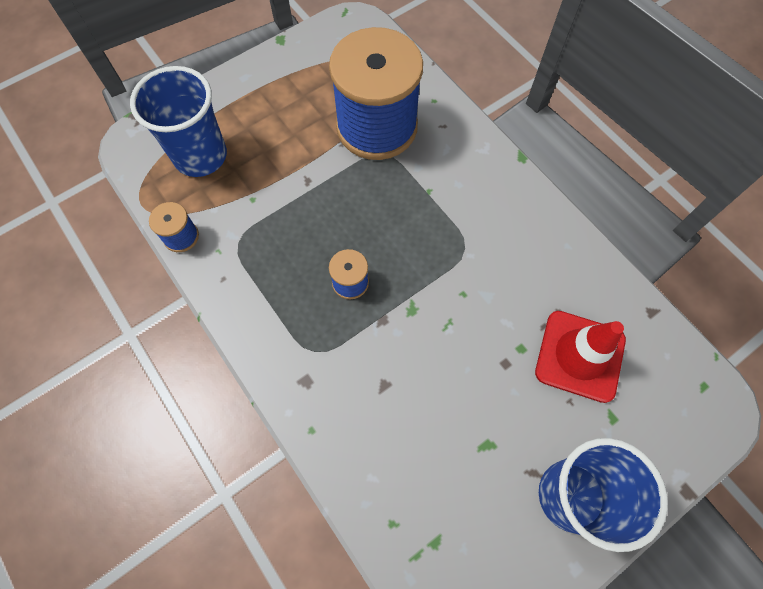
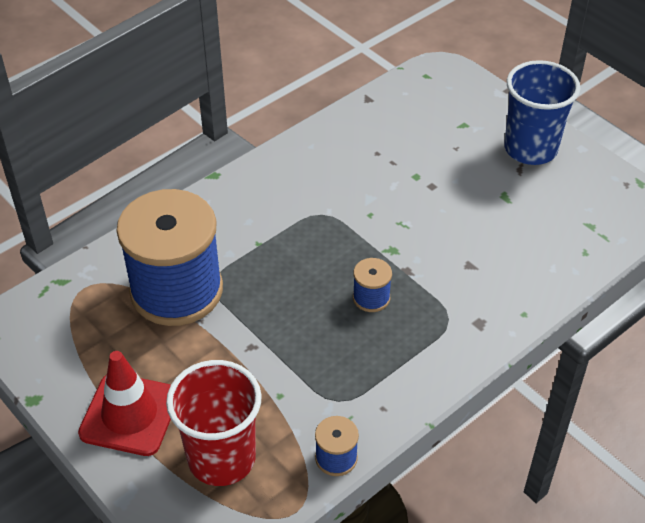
camera: 95 degrees left, 20 degrees down
blue cup [130,66,227,177] -> red cup [166,360,262,486]
red traffic cone [535,311,626,403] -> red traffic cone moved to [78,351,171,456]

